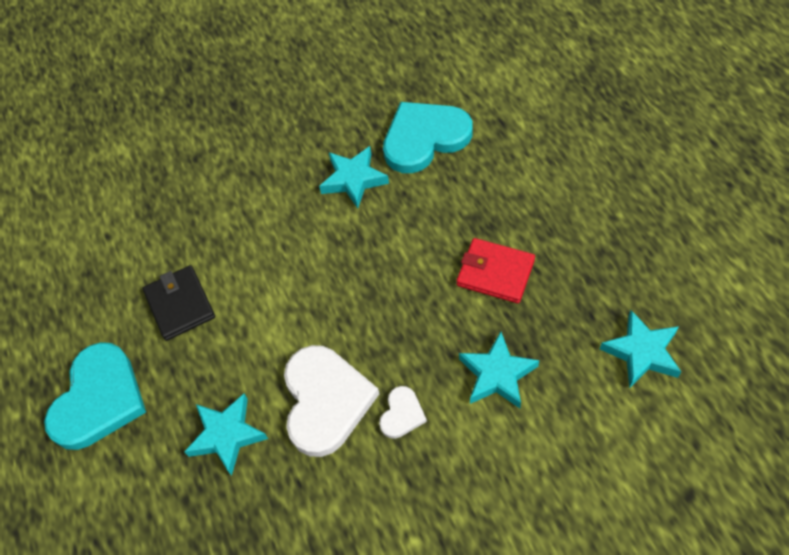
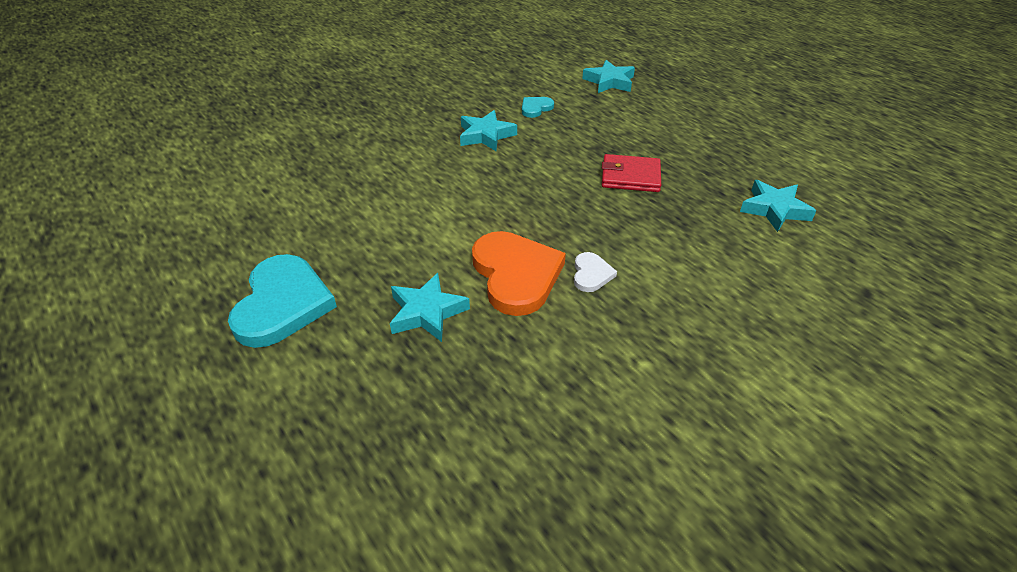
camera: 20 degrees left, 15 degrees down
black wallet [143,265,215,341] -> none
white heart [284,345,379,457] -> orange heart [472,231,566,316]
turquoise heart [383,102,472,173] -> turquoise heart [522,97,554,118], size x0.47
turquoise star [459,332,539,408] -> turquoise star moved to [582,60,635,93]

